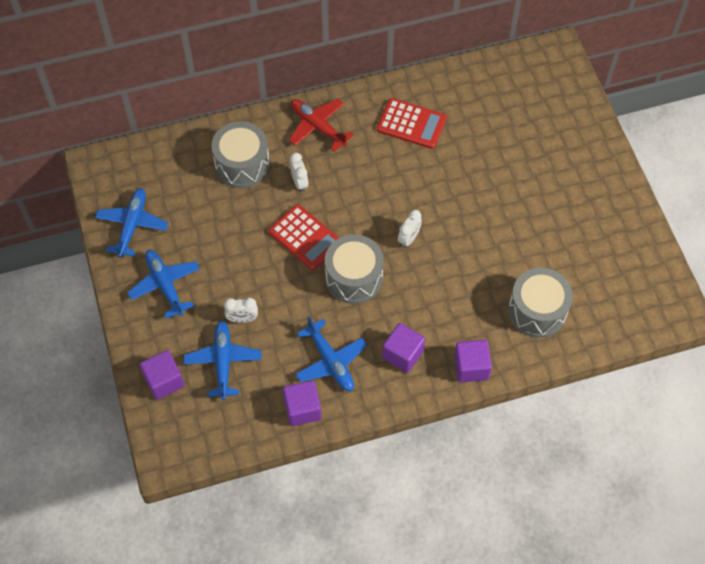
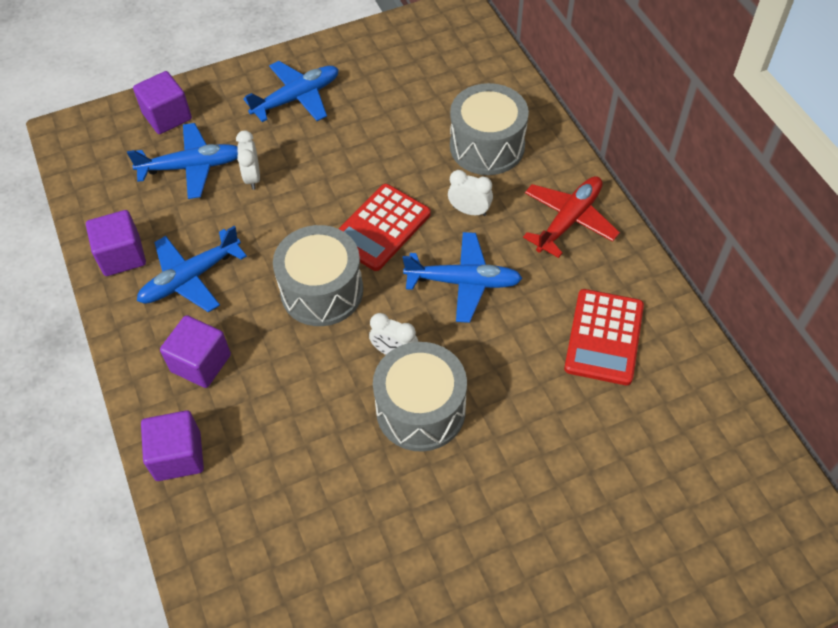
camera: 85 degrees right, 5 degrees down
blue plane [95,188,168,257] -> blue plane moved to [403,232,523,323]
white clock [290,153,308,192] -> white clock turned 135 degrees counterclockwise [448,170,493,216]
grey drum [508,268,573,338] -> grey drum moved to [373,342,467,452]

